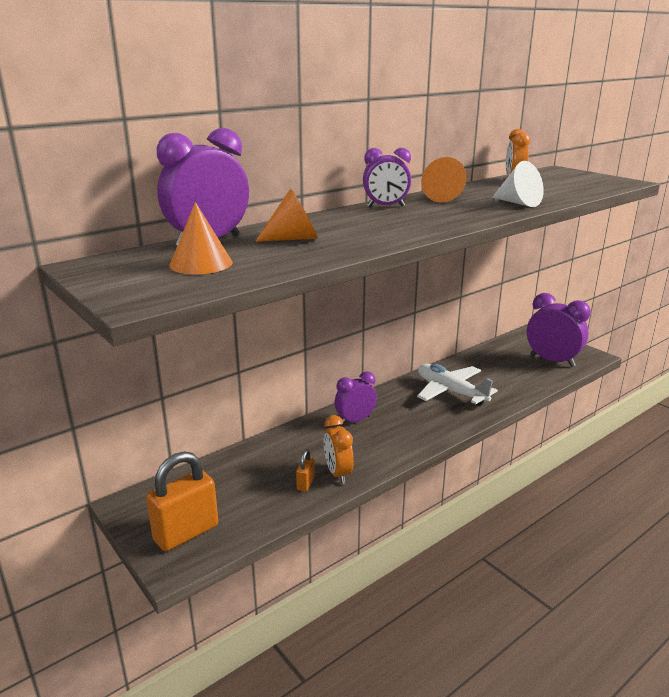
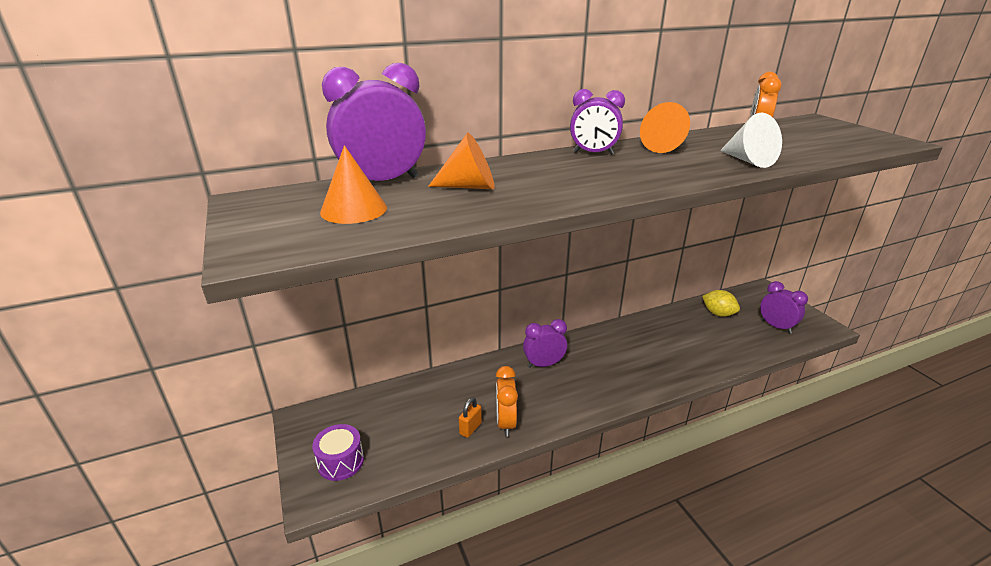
camera: 15 degrees right, 5 degrees up
orange padlock [146,451,218,551] -> purple drum [312,424,364,481]
white plane [417,364,498,406] -> none
purple clock [527,293,591,367] -> purple clock [760,281,808,334], size x0.64
none -> yellow lemon [702,290,740,317]

